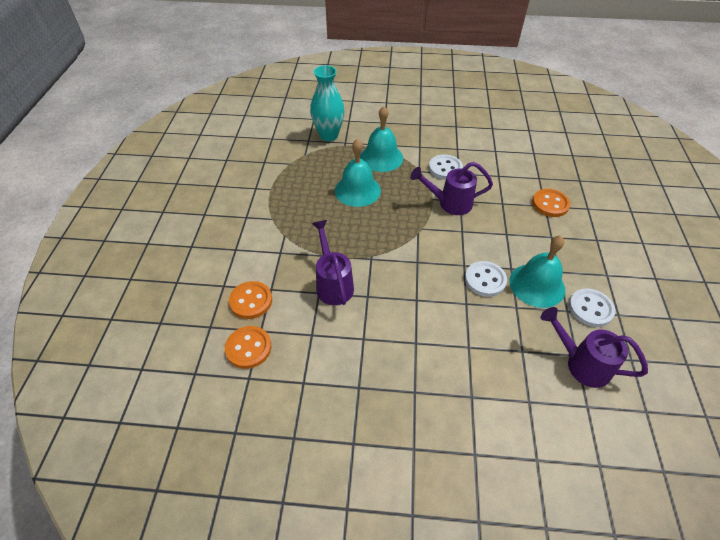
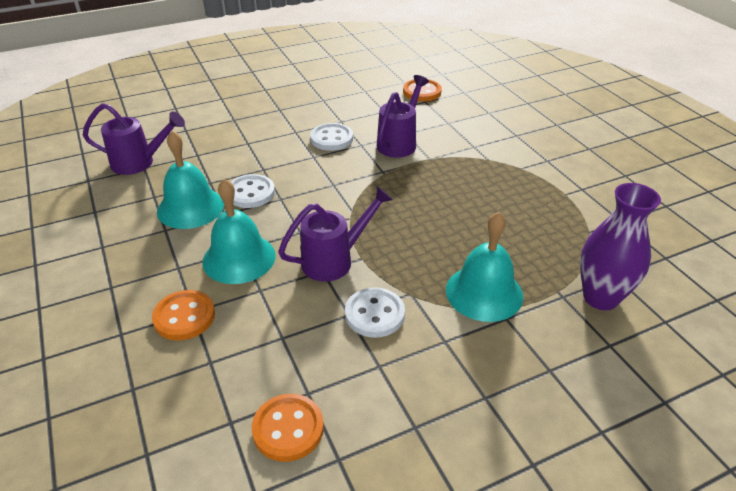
camera: 150 degrees right, 10 degrees down
orange button [229,281,272,319] -> orange button moved to [252,394,324,462]
turquoise vase [310,65,345,141] -> purple vase [580,183,661,310]
purple watering can [312,220,354,305] -> purple watering can turned 105 degrees counterclockwise [377,75,429,158]
turquoise bell [335,139,381,207] -> turquoise bell moved to [202,179,276,284]
white button [569,288,615,327] -> white button moved to [310,123,353,151]

